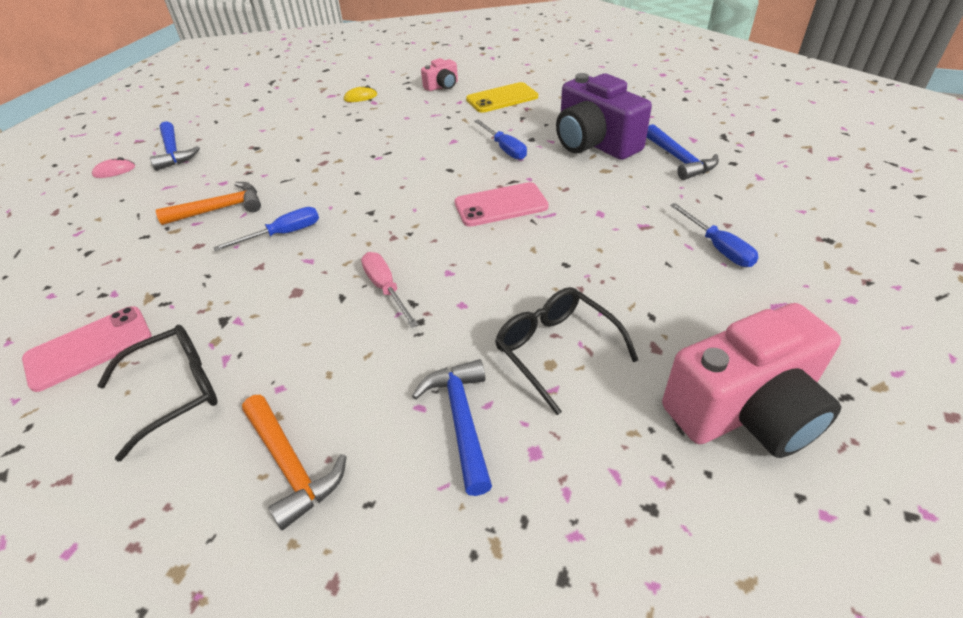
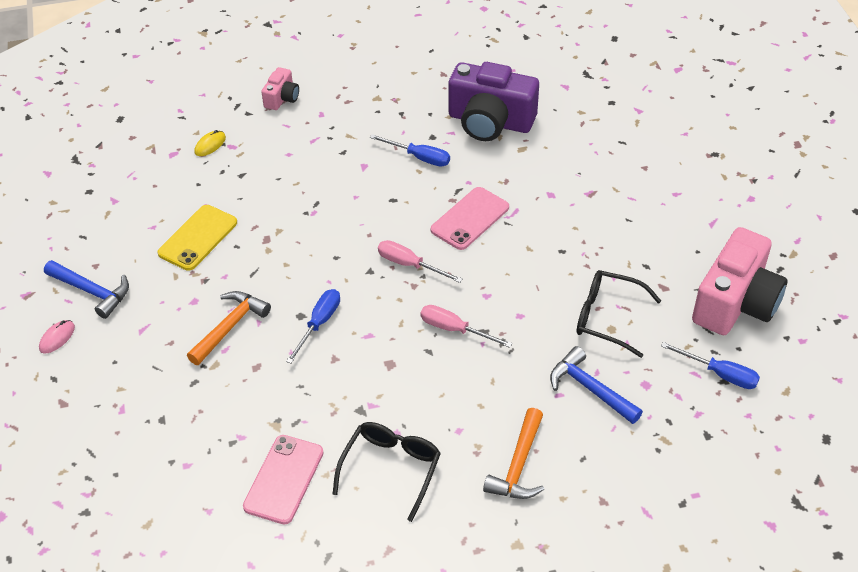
camera: 35 degrees left, 5 degrees up
orange hammer [242,395,347,530] -> orange hammer turned 90 degrees clockwise [483,408,544,499]
yellow phone [466,82,538,113] -> yellow phone moved to [157,205,237,271]
blue hammer [646,124,719,180] -> none
blue screwdriver [670,203,759,267] -> blue screwdriver moved to [661,342,760,389]
none -> pink screwdriver [378,240,462,283]

